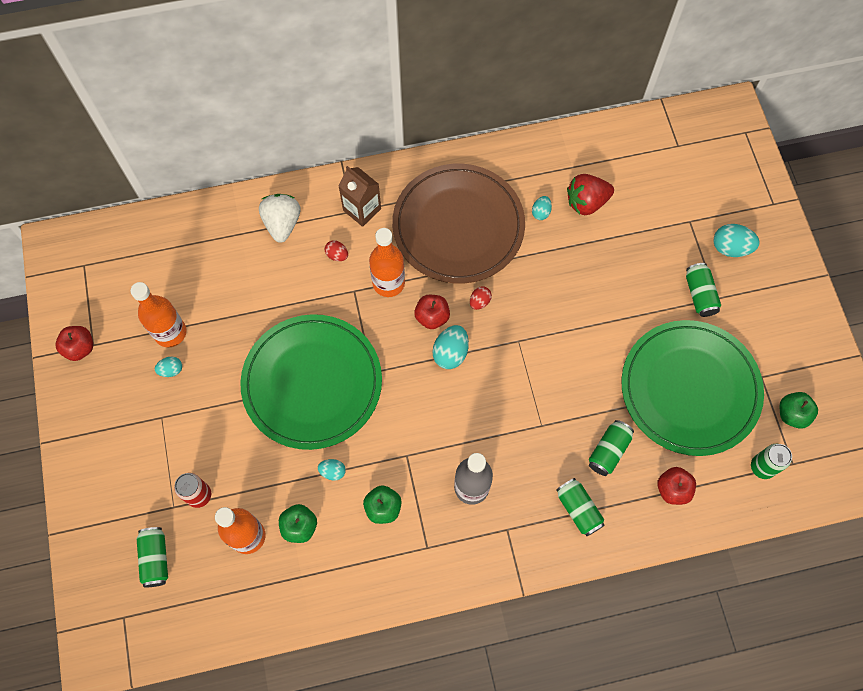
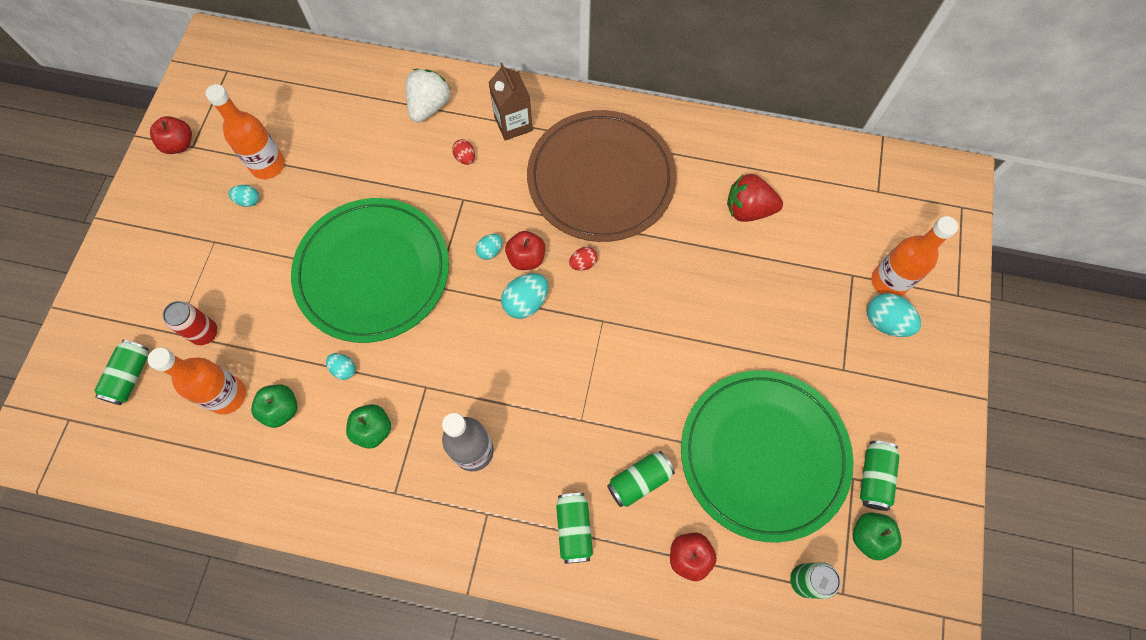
camera: 25 degrees right, 0 degrees up
orange bottle [369,228,405,297] -> orange bottle moved to [871,216,958,296]
turquoise egg [532,196,552,220] -> turquoise egg moved to [476,234,502,260]
green can [686,263,721,317] -> green can moved to [860,441,900,511]

